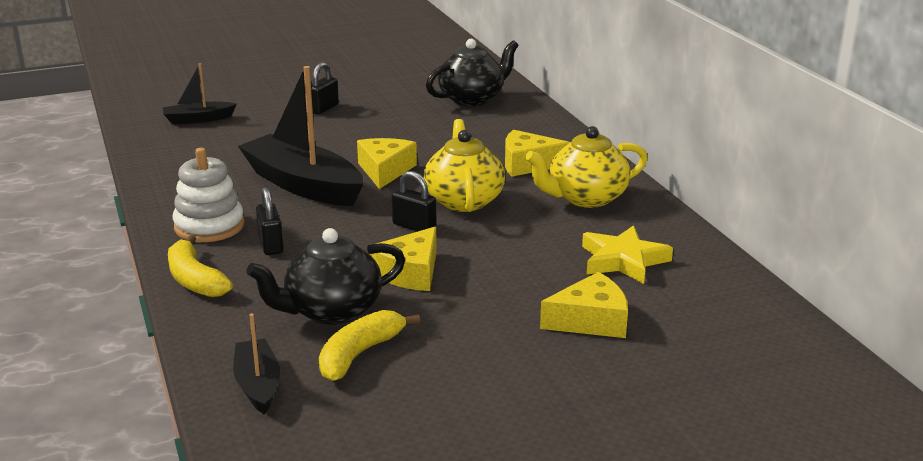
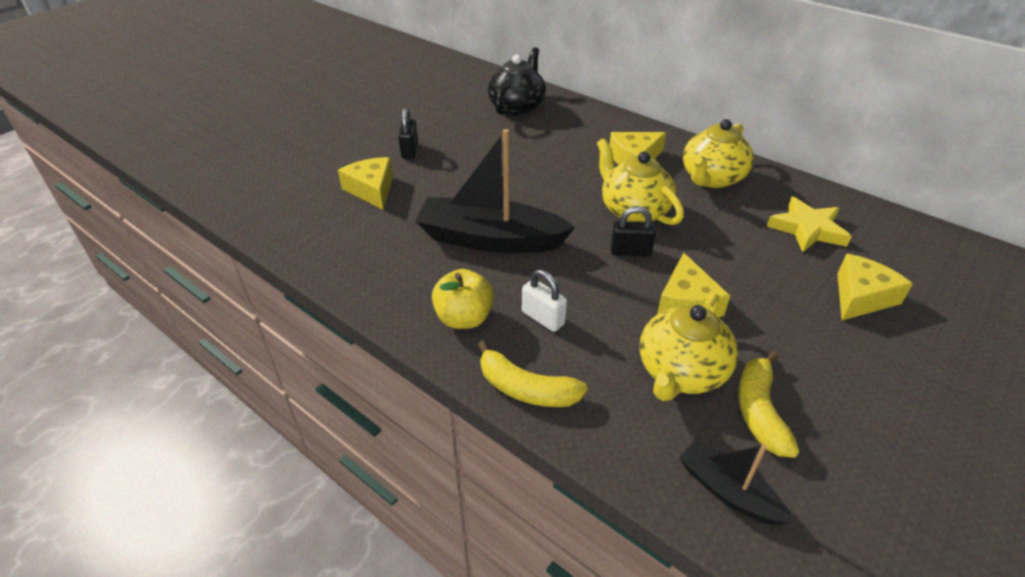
camera: 30 degrees left, 15 degrees up
black boat [163,63,237,125] -> none
white stacking toy [172,148,244,242] -> yellow apple [432,269,494,329]
black teapot [246,228,405,325] -> yellow teapot [639,293,738,401]
black padlock [256,187,284,255] -> white padlock [522,270,567,332]
yellow cheese [357,138,417,189] -> yellow cheese moved to [338,157,393,210]

